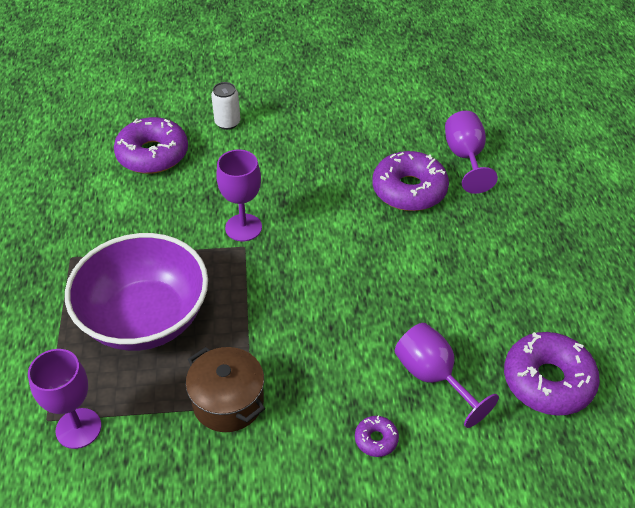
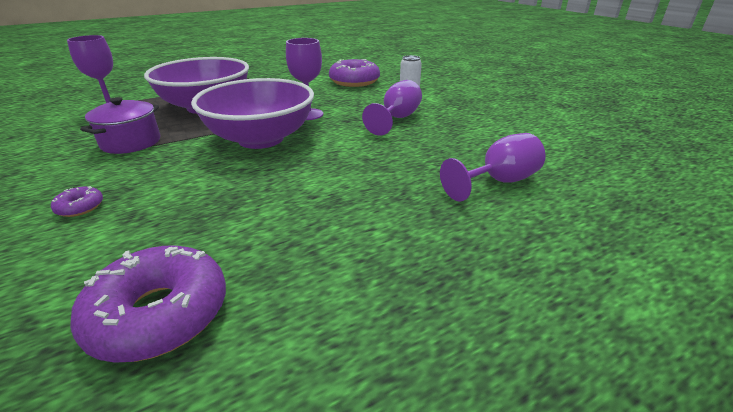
camera: 65 degrees right, 15 degrees down
brown pot [186,347,265,432] -> purple pot [80,97,161,154]
purple donut [372,151,449,211] -> none
purple goblet [395,323,499,428] -> purple goblet moved to [362,80,422,136]
none -> purple bowl [191,78,314,149]

